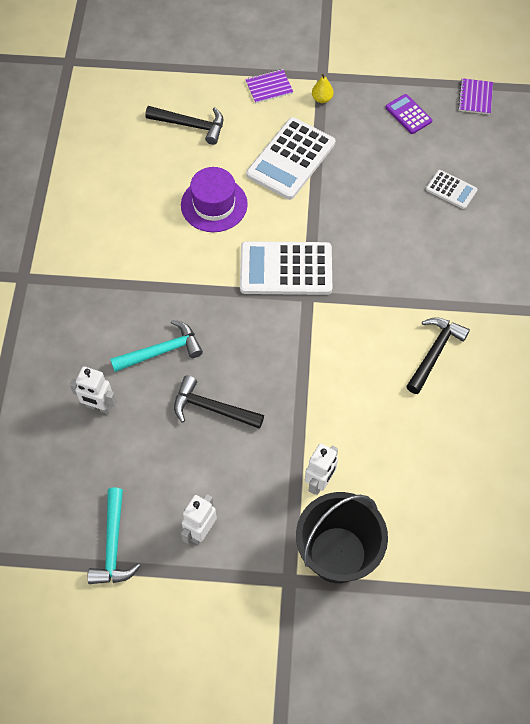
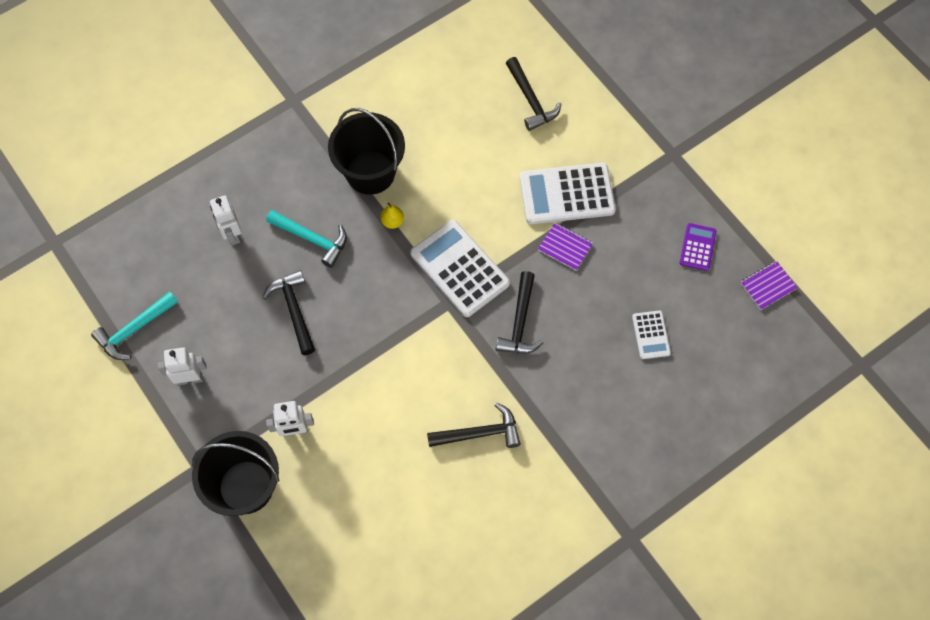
camera: 50 degrees right, 5 degrees up
purple hat [181,167,248,232] -> none
purple notebook [245,69,293,103] -> purple notebook moved to [538,223,593,271]
yellow pear [312,74,334,103] -> yellow pear moved to [380,202,404,229]
none -> black bucket [328,108,405,195]
none -> black hammer [496,271,543,354]

